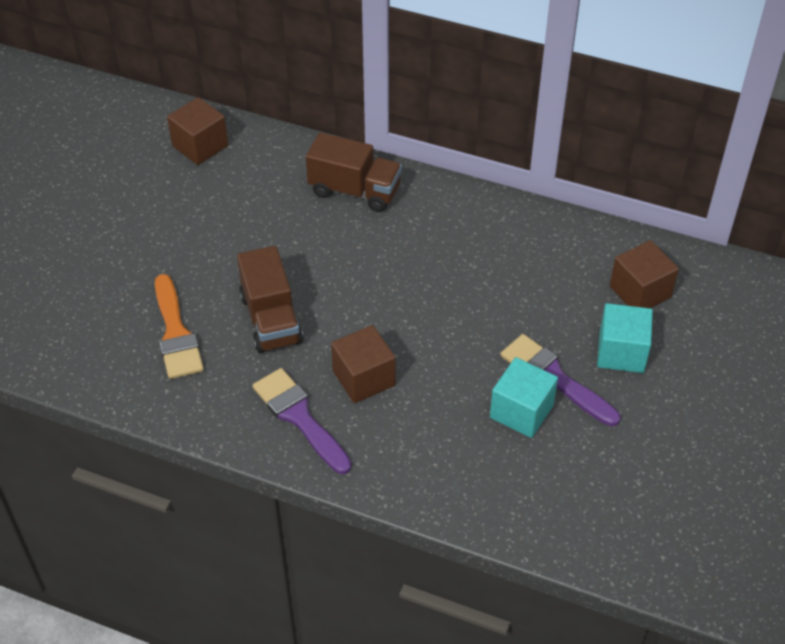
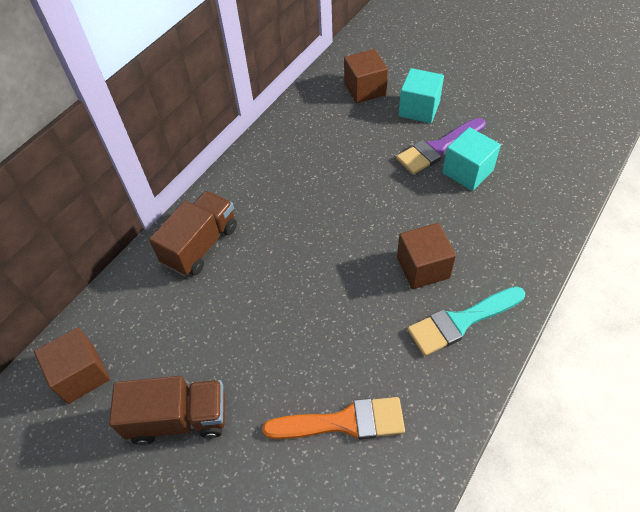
camera: 75 degrees left, 5 degrees up
brown truck [237,246,303,353] -> brown truck moved to [109,376,225,445]
purple brush [252,368,352,474] -> turquoise brush [407,286,525,356]

